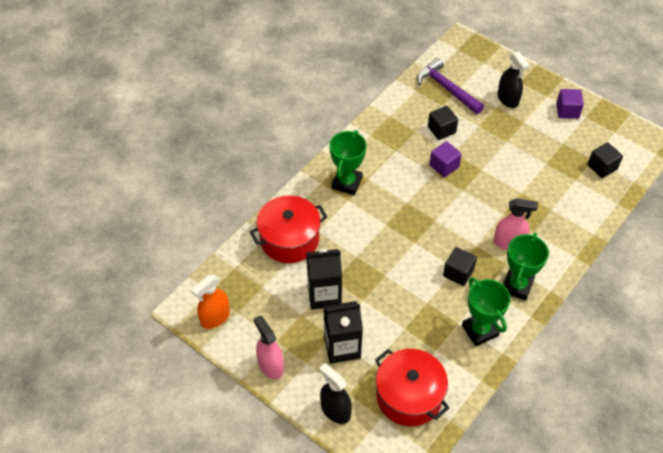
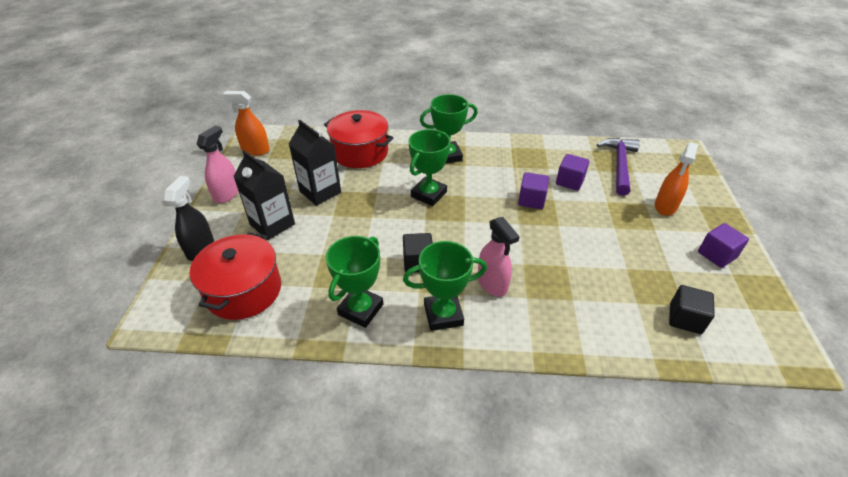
camera: 55 degrees right, 10 degrees down
black cube [428,106,458,140] -> purple cube [556,154,589,191]
black spray bottle [498,52,530,108] -> orange spray bottle [655,142,699,216]
none -> green trophy [408,129,450,206]

